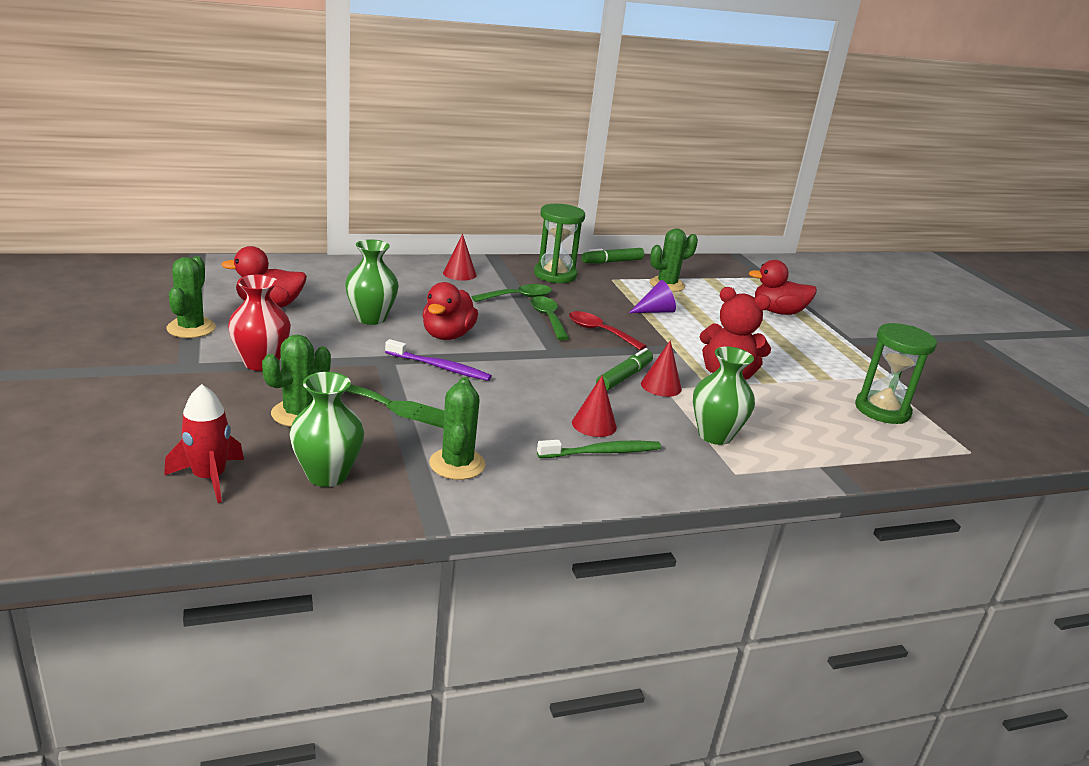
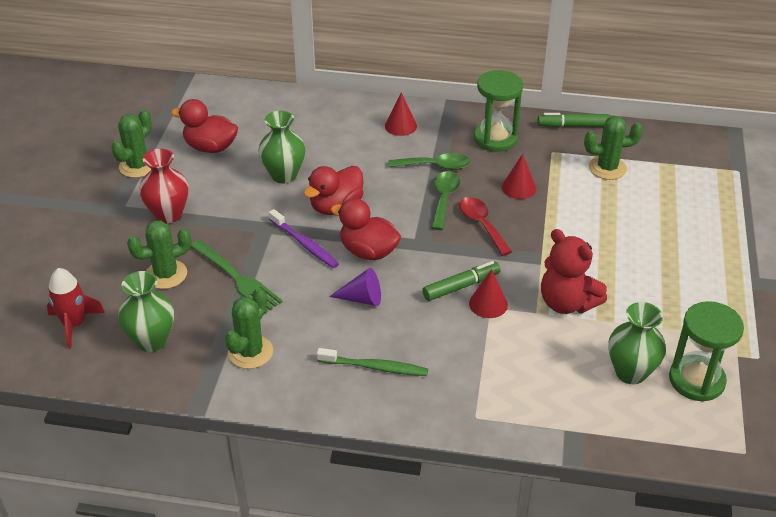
camera: 30 degrees right, 15 degrees up
red cone [572,375,617,437] -> red cone moved to [502,154,536,199]
purple cone [629,280,676,313] -> purple cone moved to [329,268,381,306]
green vase [693,346,755,445] -> green vase moved to [608,302,666,384]
red duck [749,260,817,315] -> red duck moved to [331,198,401,260]

